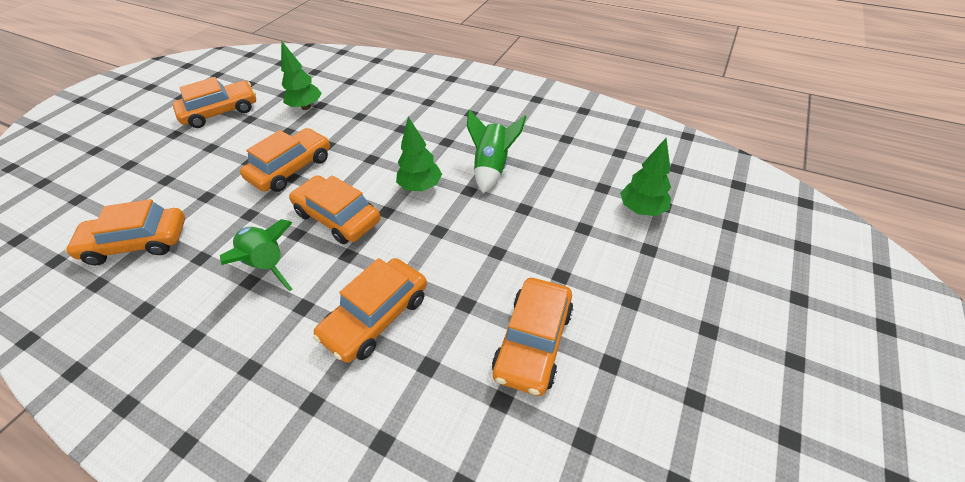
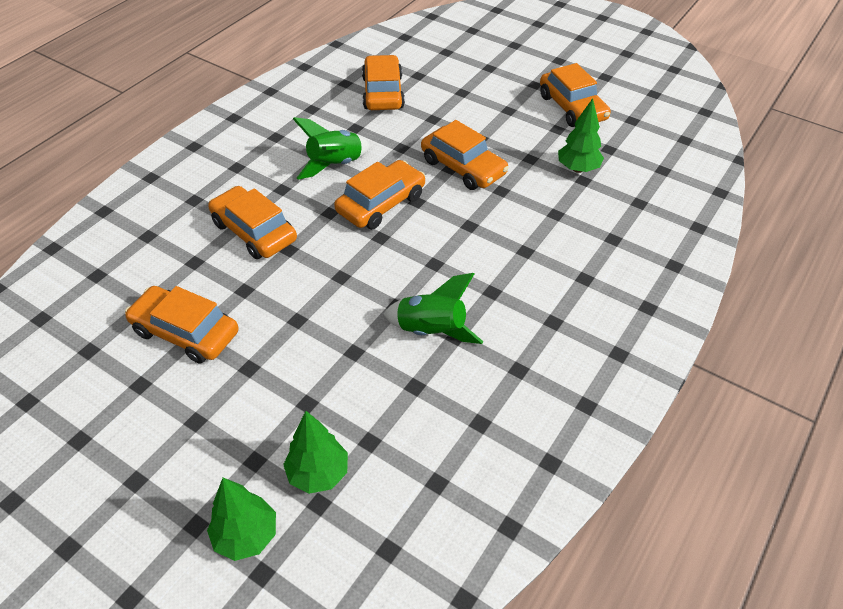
camera: 95 degrees right, 0 degrees up
green tree [396,117,442,191] -> green tree moved to [207,478,276,561]

